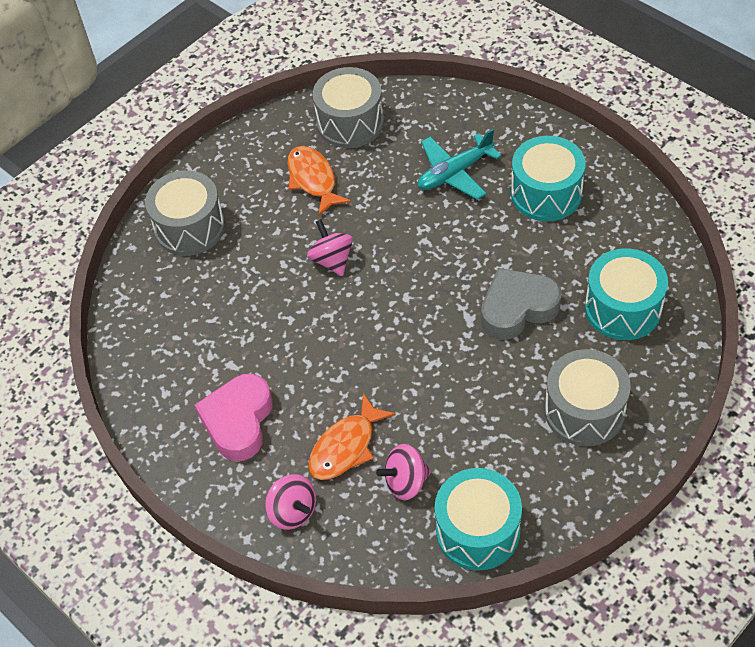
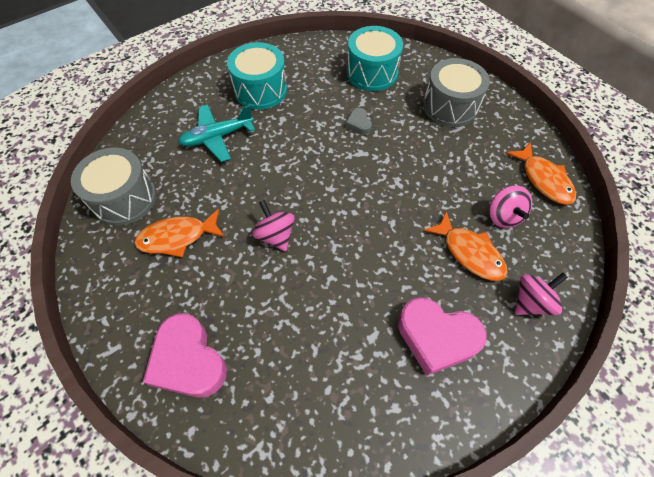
camera: 85 degrees left, 5 degrees up
grey drum [145,170,225,256] -> pink heart [143,313,227,398]
pink spinning top [307,219,353,276] -> pink spinning top turned 75 degrees clockwise [252,200,295,251]
turquoise plane [418,129,501,200] -> turquoise plane turned 90 degrees clockwise [178,105,255,162]
turquoise drum [435,468,522,571] -> orange fish [506,142,576,205]
grey heart [481,268,561,340] -> grey heart [345,108,372,135], size x0.48

